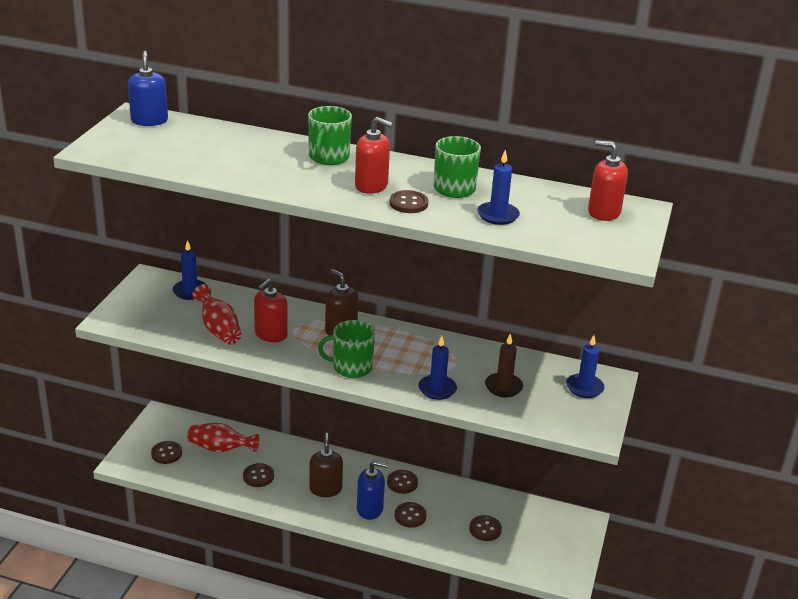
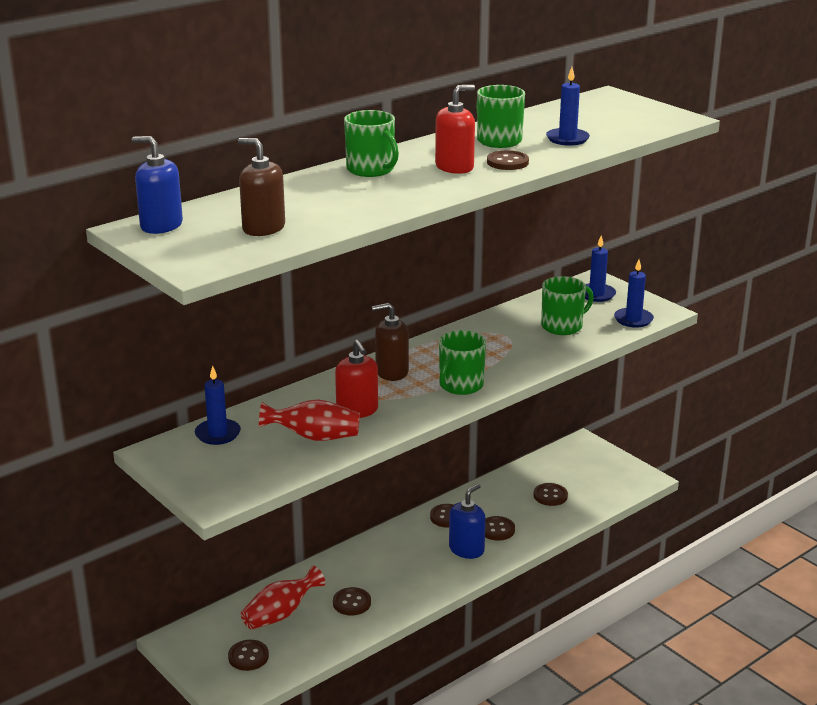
camera: 55 degrees left, 5 degrees down
brown soap dispenser [309,433,343,497] -> brown soap dispenser moved to [238,138,285,236]
blue candle [418,336,457,400] -> blue candle moved to [614,259,654,328]
brown candle [485,333,523,397] -> green mug [541,276,594,335]
red soap dispenser [588,141,628,221] -> none

